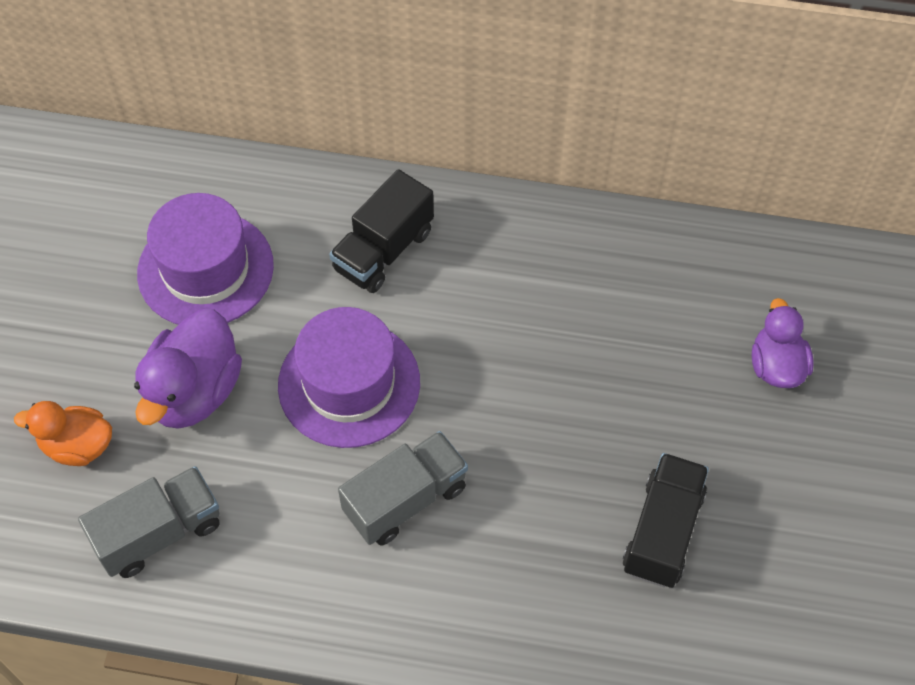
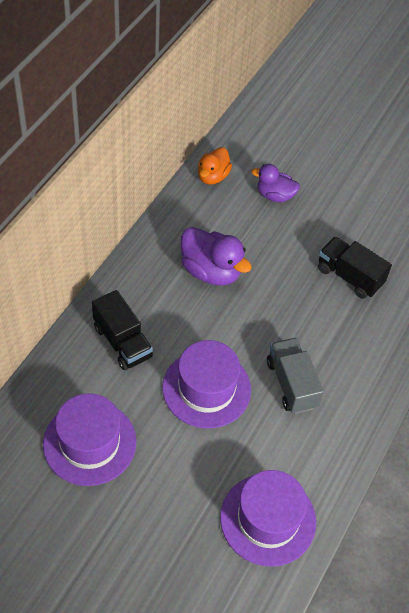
camera: 75 degrees left, 5 degrees down
orange duck [14,401,112,466] -> orange duck moved to [198,147,232,185]
grey truck [78,466,219,578] -> purple hat [220,470,316,567]
purple duck [134,309,242,429] -> purple duck moved to [181,227,252,286]

